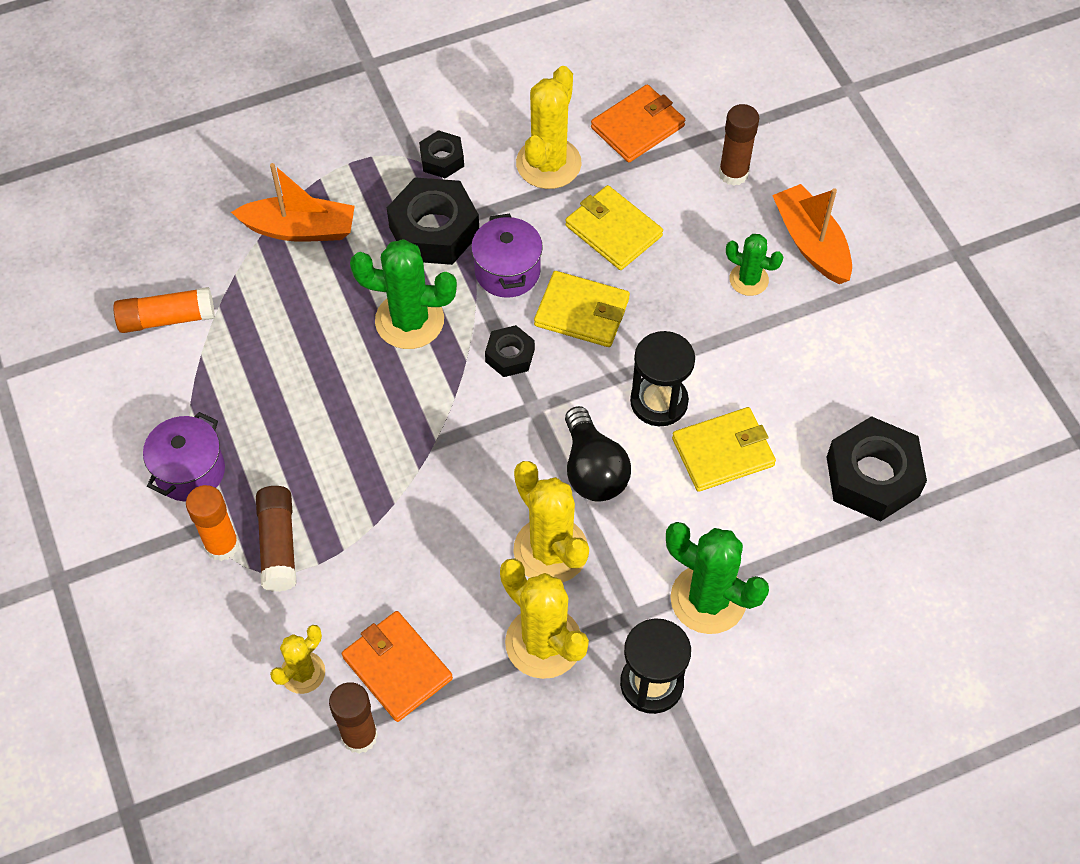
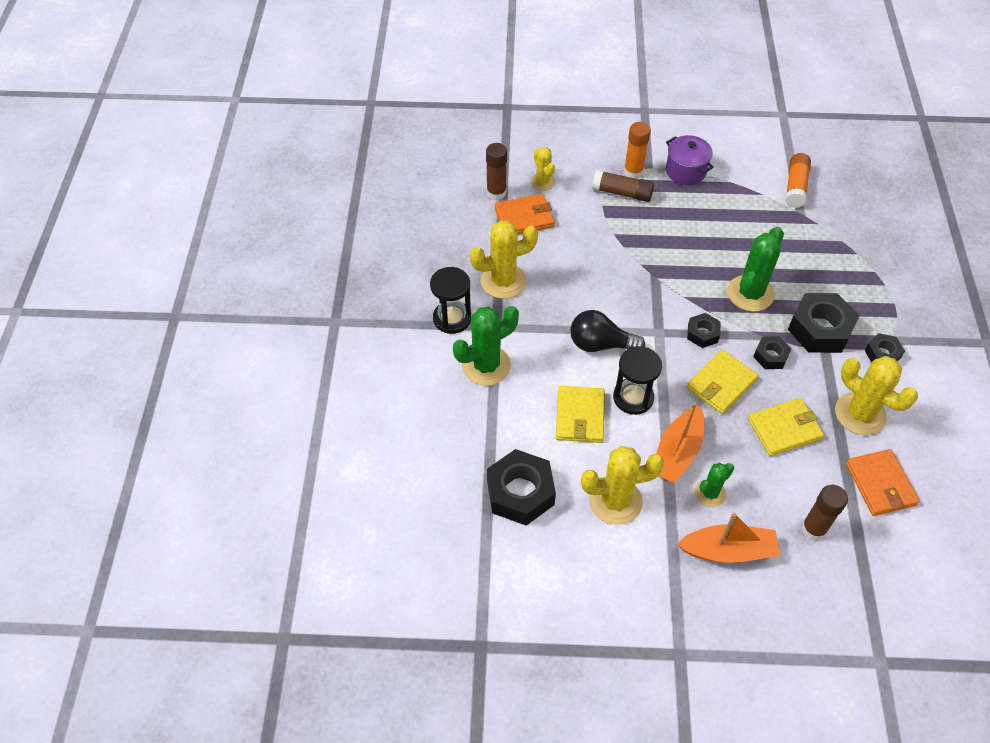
camera: 115 degrees right, 5 degrees down
orange boat [231,163,355,242] -> orange boat moved to [656,402,704,483]
purple pot [471,214,543,298] -> black nut [753,336,791,369]
yellow cactus [513,461,589,583] -> yellow cactus moved to [581,446,664,525]

